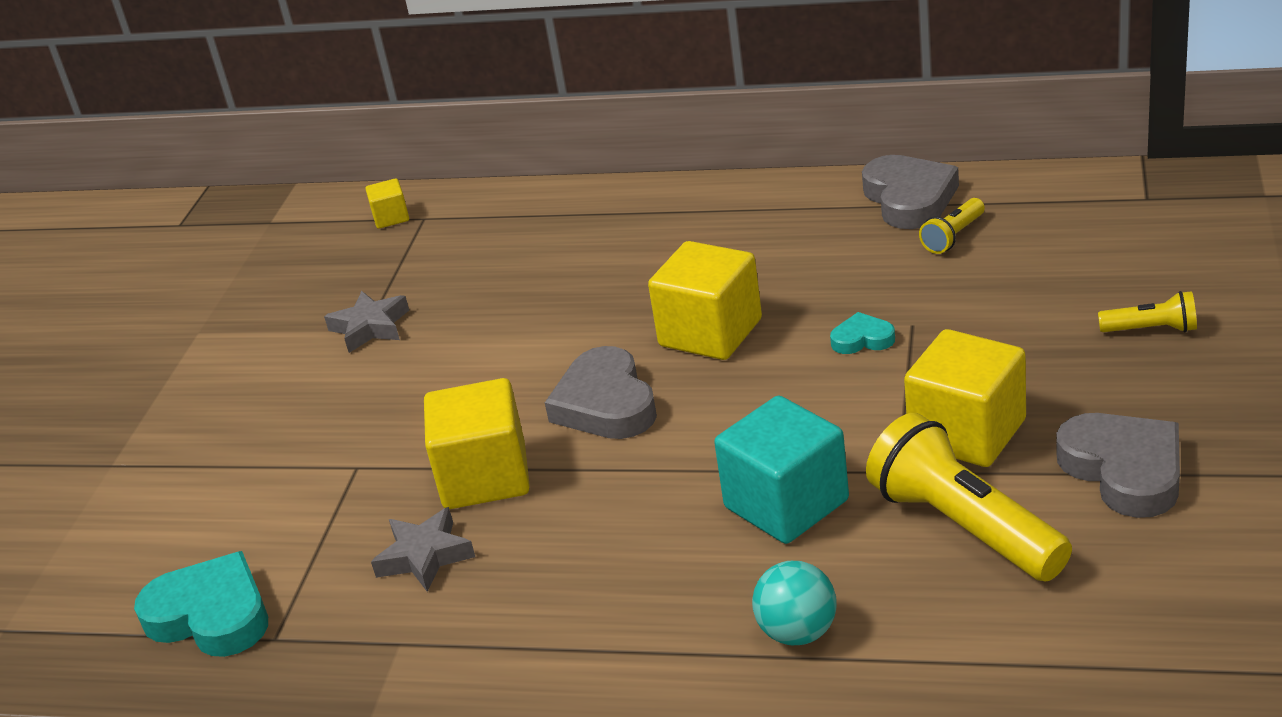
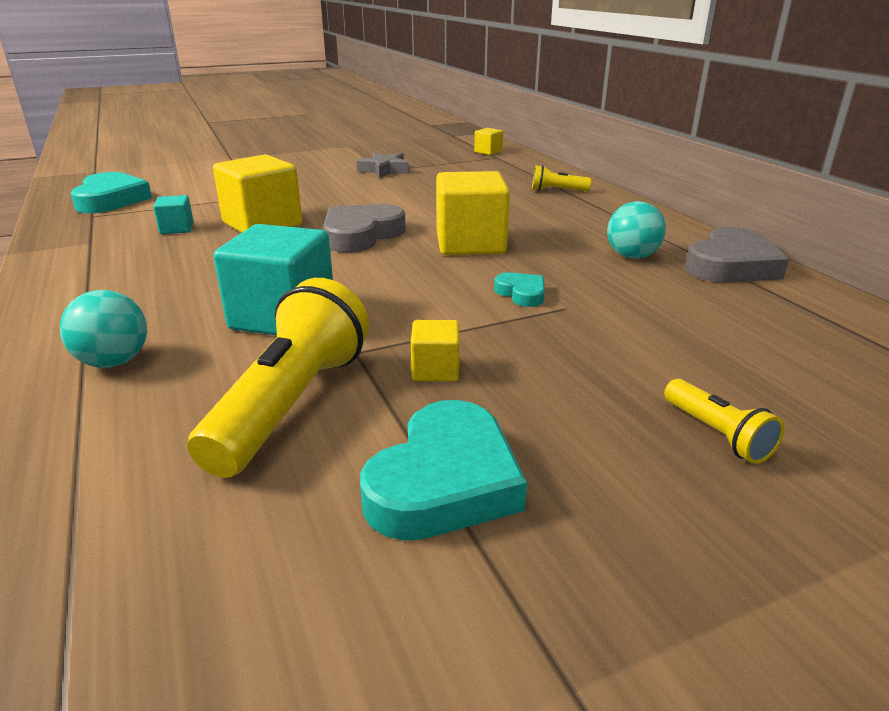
camera: 50 degrees right, 5 degrees down
grey star [371,507,475,592] -> turquoise cube [153,195,194,234]
yellow cube [904,329,1026,467] -> yellow cube [411,320,460,381], size x0.49
yellow flashlight [919,198,985,254] -> yellow flashlight moved to [532,165,591,191]
grey heart [1056,413,1180,518] -> turquoise heart [360,400,527,541]
none -> turquoise ball [607,201,666,259]

